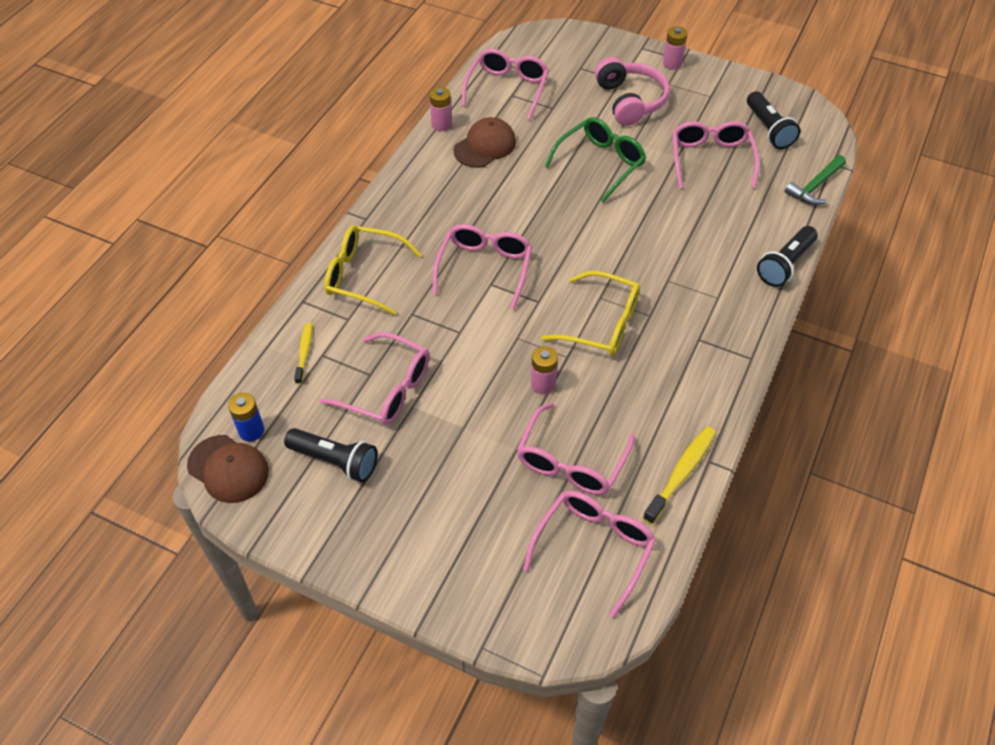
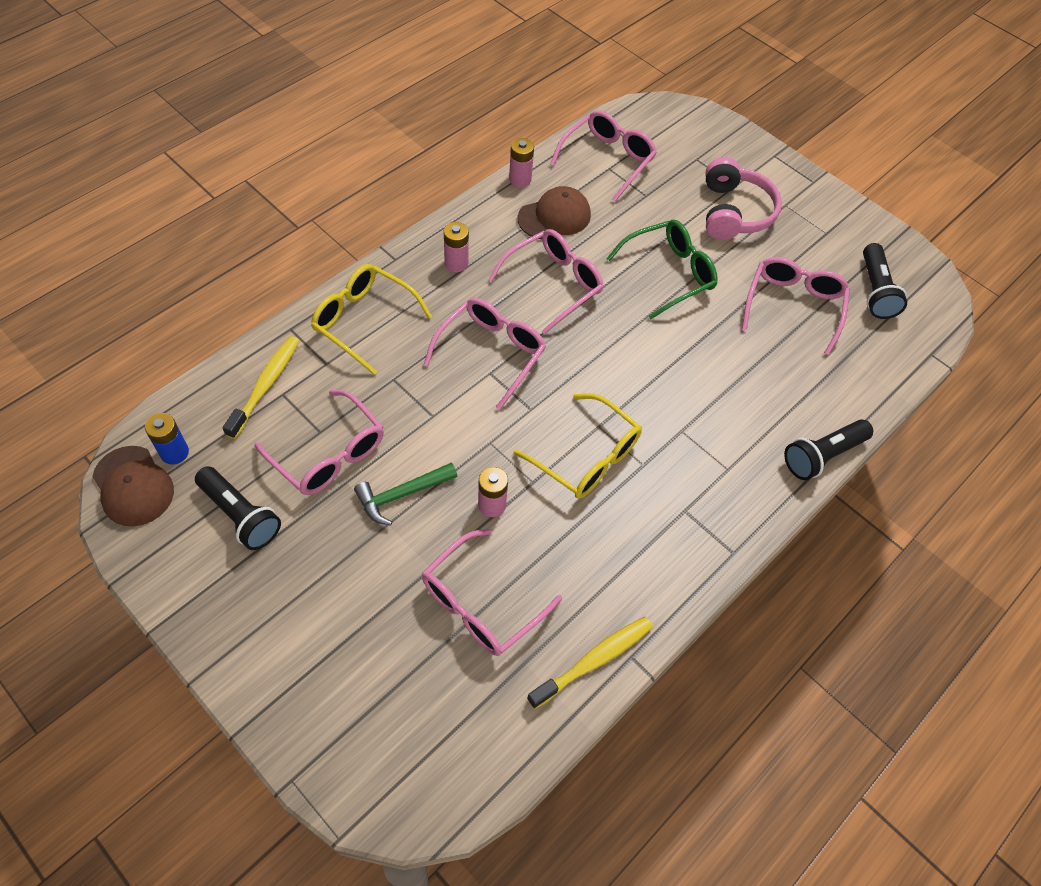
camera: 15 degrees right, 5 degrees up
yellow toothbrush [294,323,312,384] -> yellow toothbrush [222,336,299,439], size x1.59
pink glasses [523,491,656,618] -> pink glasses moved to [488,229,604,334]
pink battery [663,26,687,70] -> pink battery moved to [444,222,469,272]
green hammer [784,155,846,205] -> green hammer moved to [354,462,457,525]

